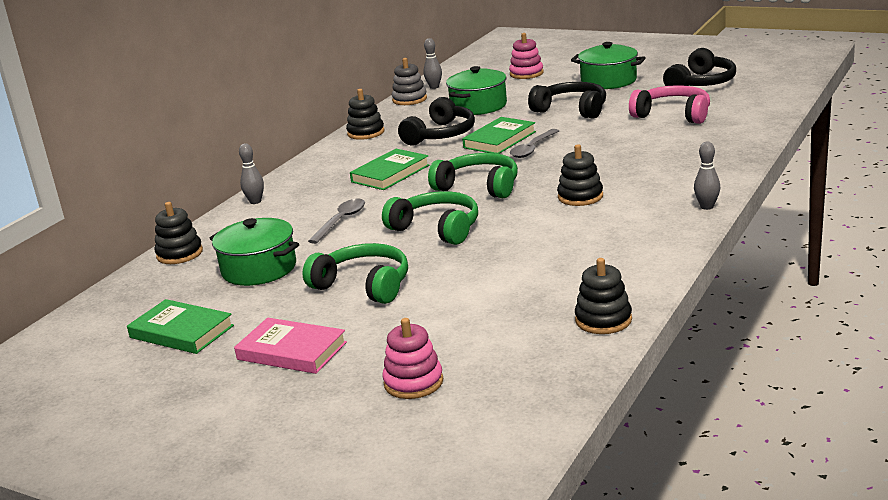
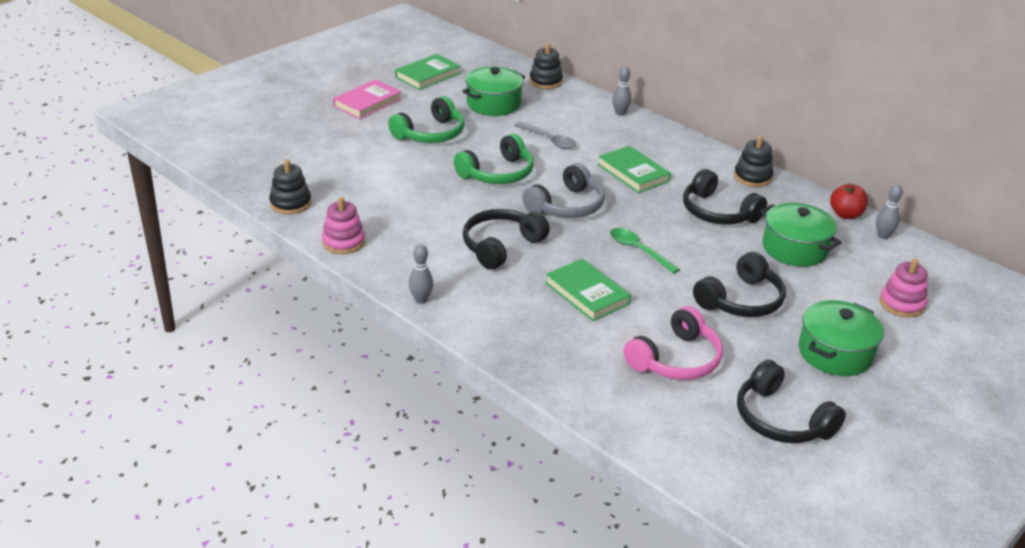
camera: 100 degrees right, 10 degrees up
pink stacking toy [382,318,443,399] -> pink stacking toy moved to [322,197,365,254]
grey stacking toy [392,58,427,105] -> red apple [830,184,868,219]
green headphones [428,153,518,198] -> grey headphones [522,163,605,218]
green book [462,117,536,154] -> green book moved to [545,259,631,321]
grey spoon [510,129,559,158] -> green spoon [610,228,680,274]
black stacking toy [557,144,603,206] -> black headphones [463,209,550,270]

